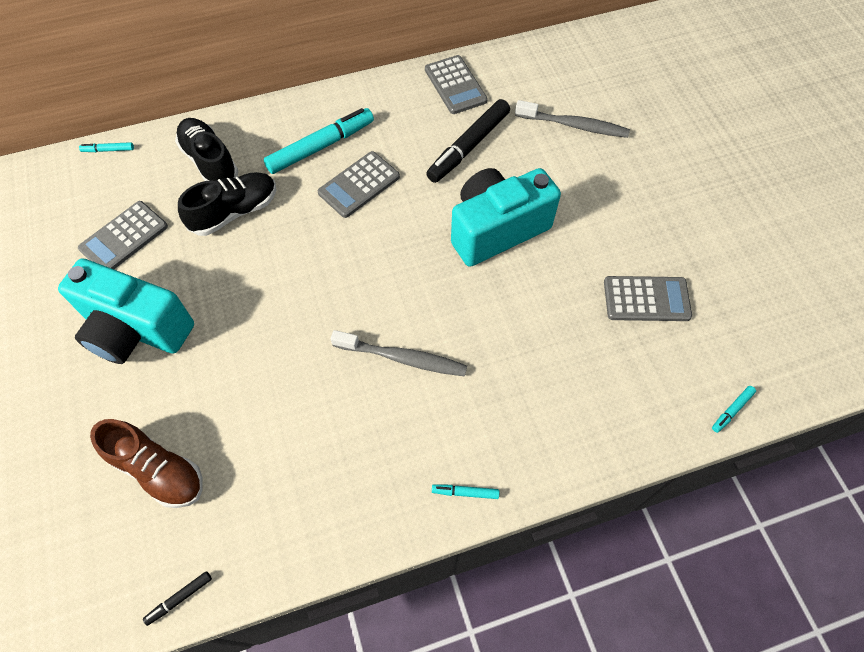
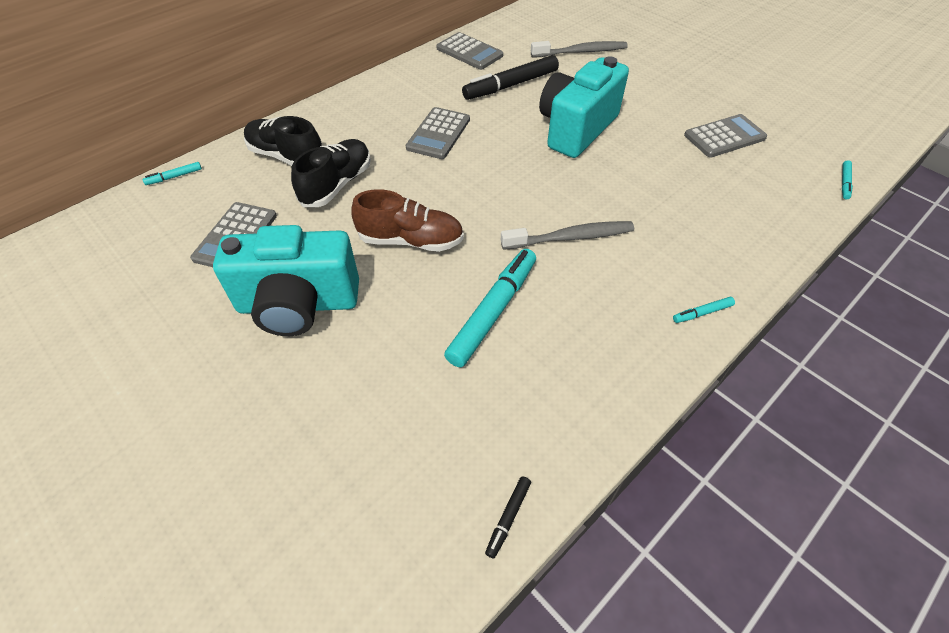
camera: 25 degrees left, 10 degrees down
brown shoe [90,419,203,508] -> brown shoe moved to [352,189,464,252]
turquoise marker [264,108,374,174] -> turquoise marker moved to [444,249,536,367]
black marker [426,99,510,183] -> black marker turned 45 degrees clockwise [462,55,559,100]

